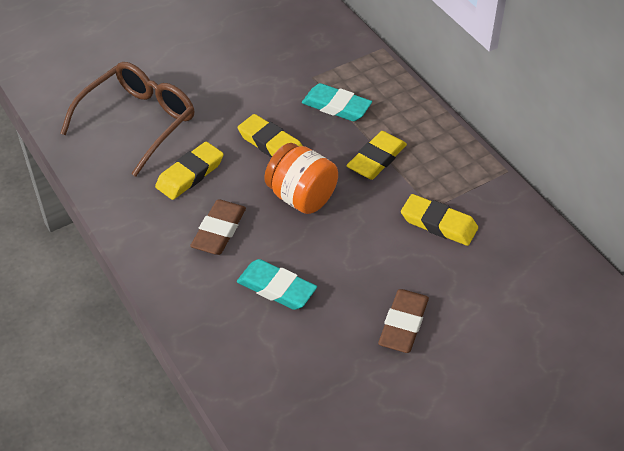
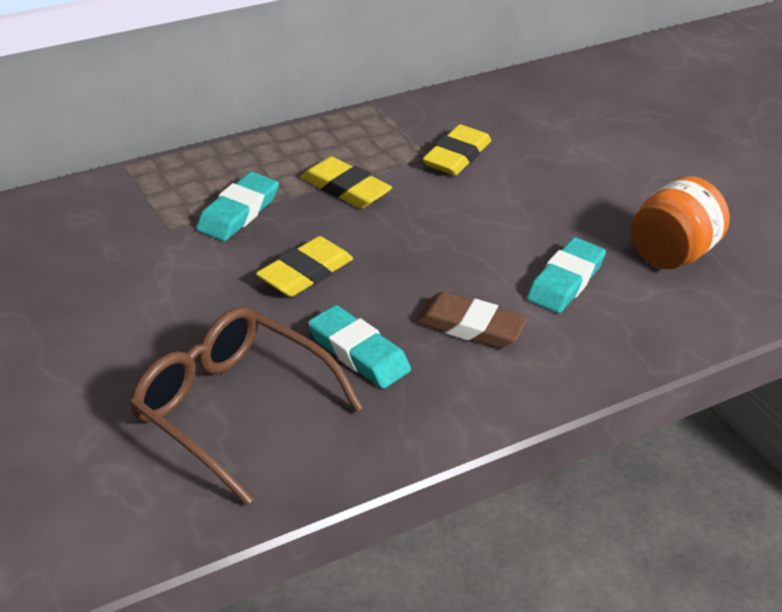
camera: 90 degrees left, 10 degrees down
yellow eraser [155,142,224,200] -> turquoise eraser [308,305,411,389]
orange jar [264,143,338,214] -> orange jar moved to [631,176,730,269]
brown eraser [378,289,429,353] -> none

